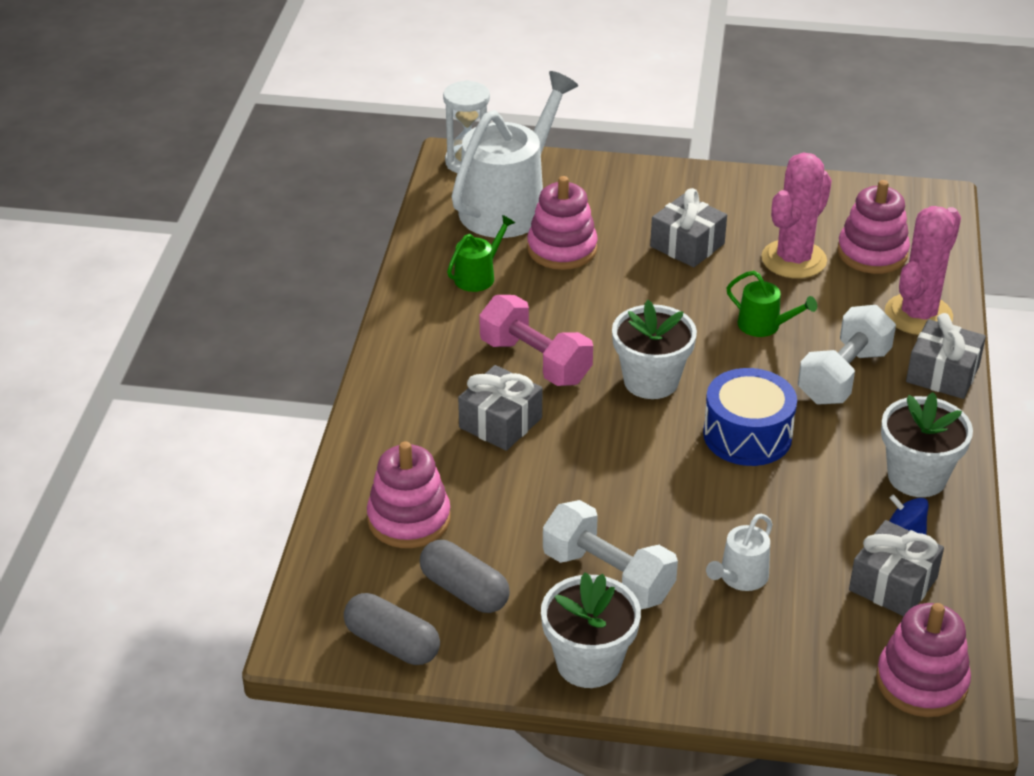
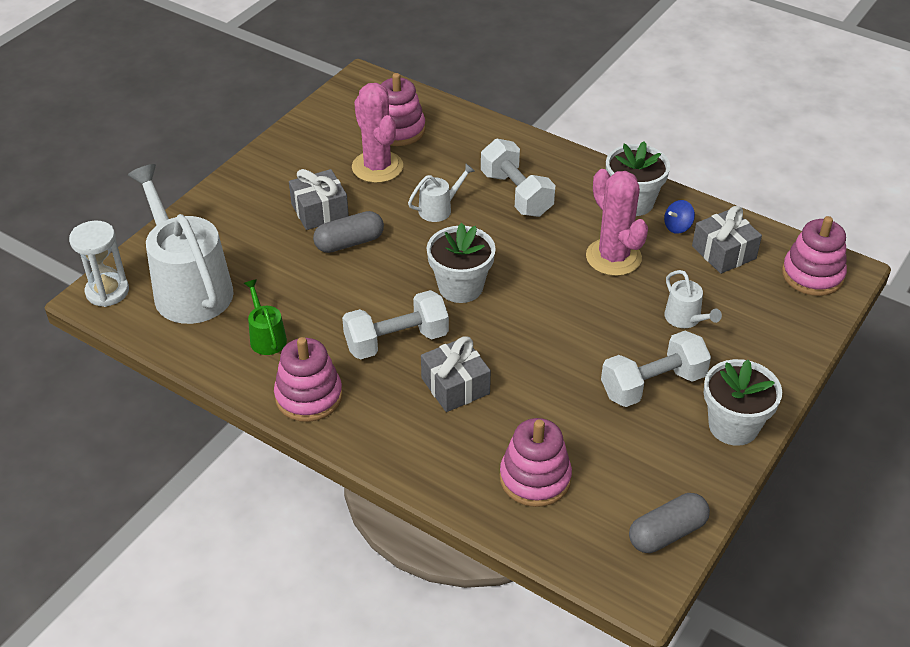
camera: 65 degrees left, 5 degrees up
grey capsule [420,540,510,613] -> grey capsule moved to [313,211,384,253]
pink dumbbell [479,295,593,386] -> white dumbbell [342,290,449,360]
pink stacking toy [527,176,598,270] -> pink stacking toy moved to [274,337,343,422]
blue drum [703,368,797,466] -> none
green watering can [726,271,817,337] -> white watering can [408,164,475,222]
pink cactus [885,206,961,335] -> pink cactus moved to [586,169,648,276]
grey gift [906,313,986,399] -> none

